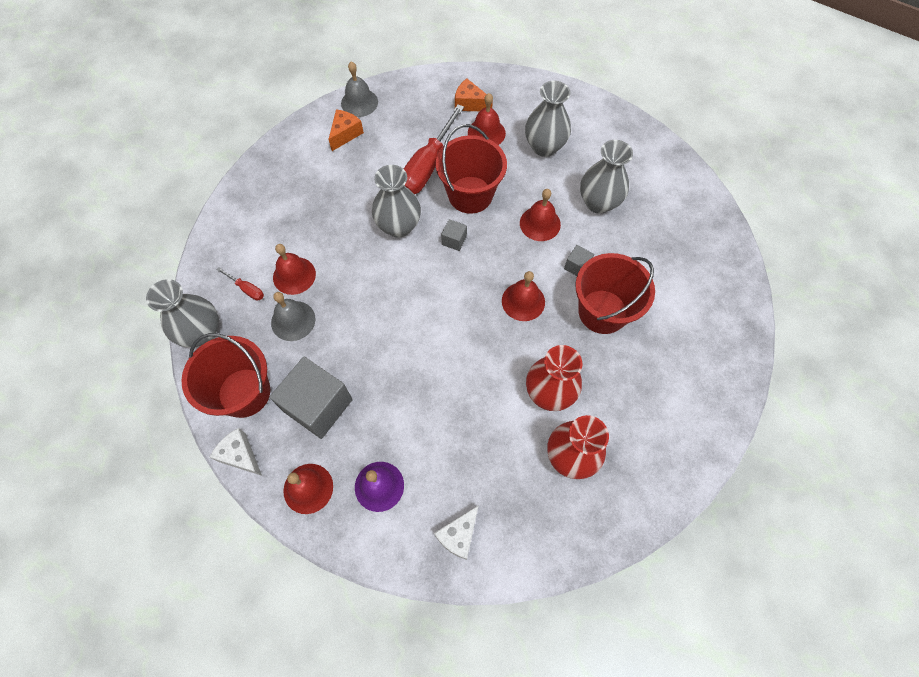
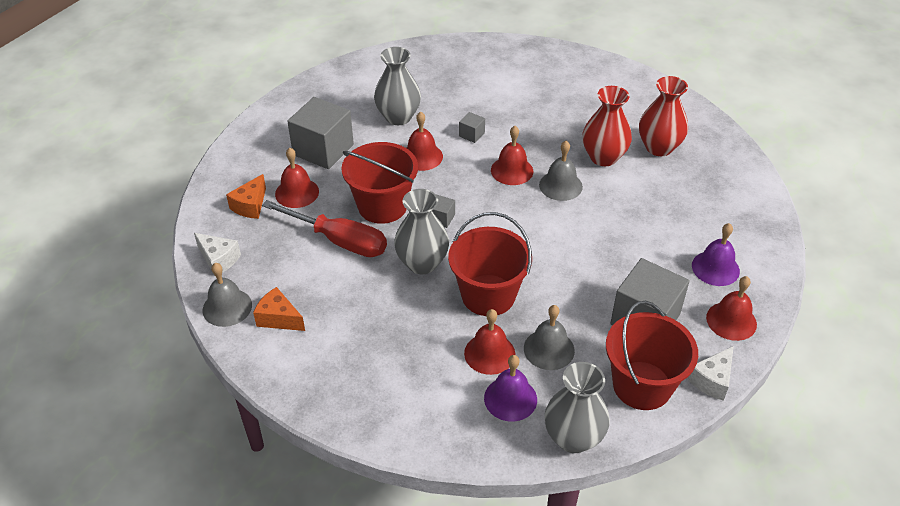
camera: 90 degrees left, 20 degrees down
red screwdriver [216,267,264,301] -> purple bell [484,355,537,422]
white cheese [434,505,479,560] -> white cheese moved to [194,233,241,276]
grey vase [525,81,571,157] -> grey cube [287,97,354,169]
red bucket [575,253,655,334] -> red bucket moved to [448,212,532,316]
none -> grey bell [539,141,583,201]

